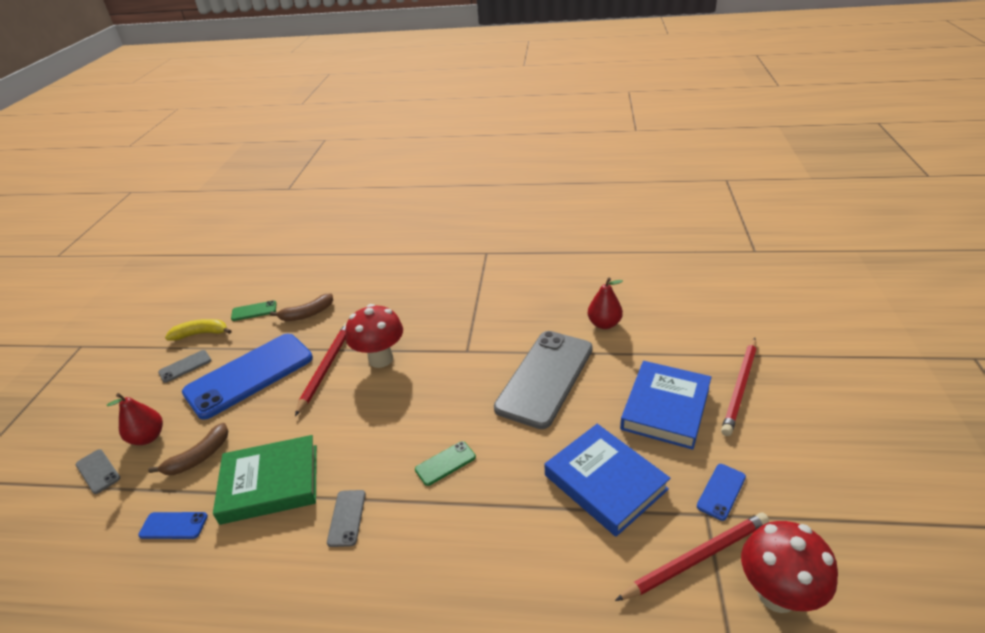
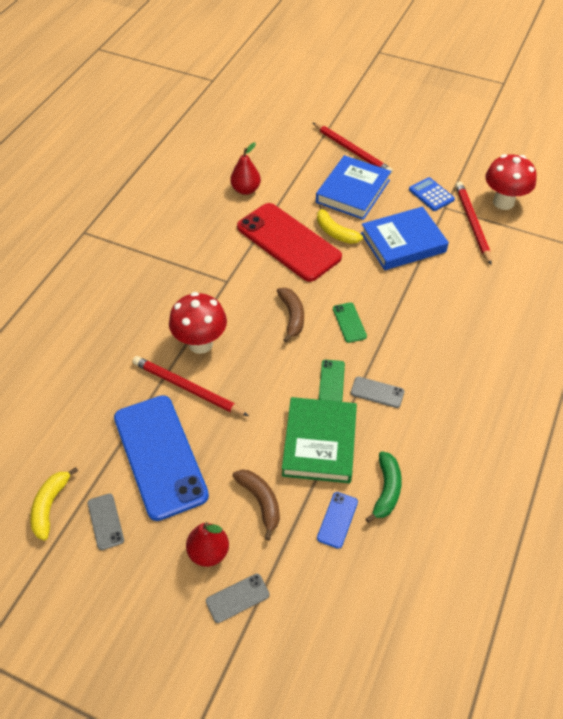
camera: 75 degrees left, 15 degrees up
green phone [231,300,277,321] -> green phone moved to [319,360,345,402]
brown banana [270,293,333,321] -> brown banana moved to [277,288,304,343]
grey phone [494,331,593,429] -> red phone [237,203,342,282]
blue book [620,361,711,450] -> blue book turned 75 degrees clockwise [316,155,391,220]
blue phone [697,464,746,521] -> blue calculator [409,177,455,211]
none -> yellow banana [317,204,363,244]
none -> green banana [365,451,402,523]

